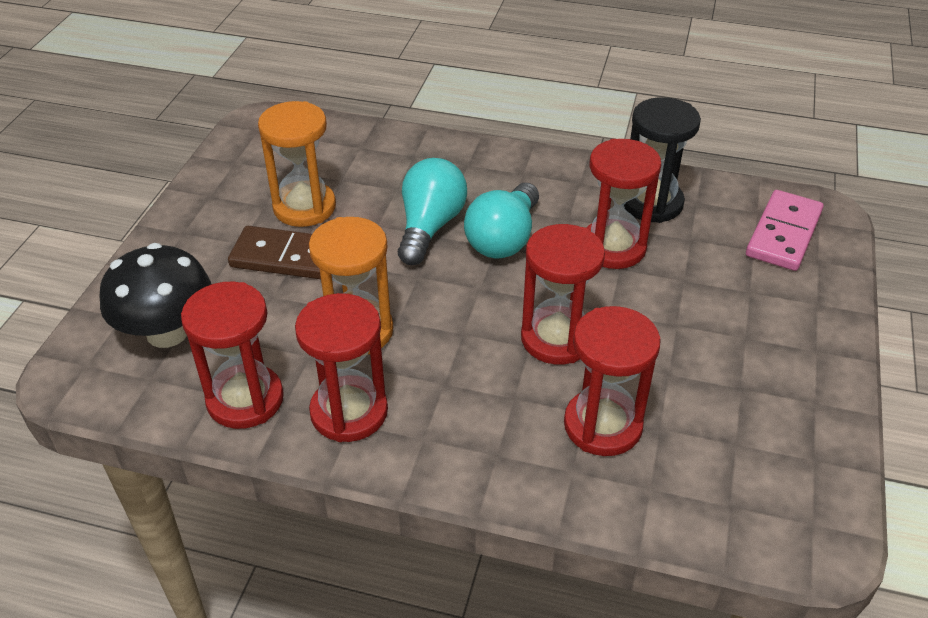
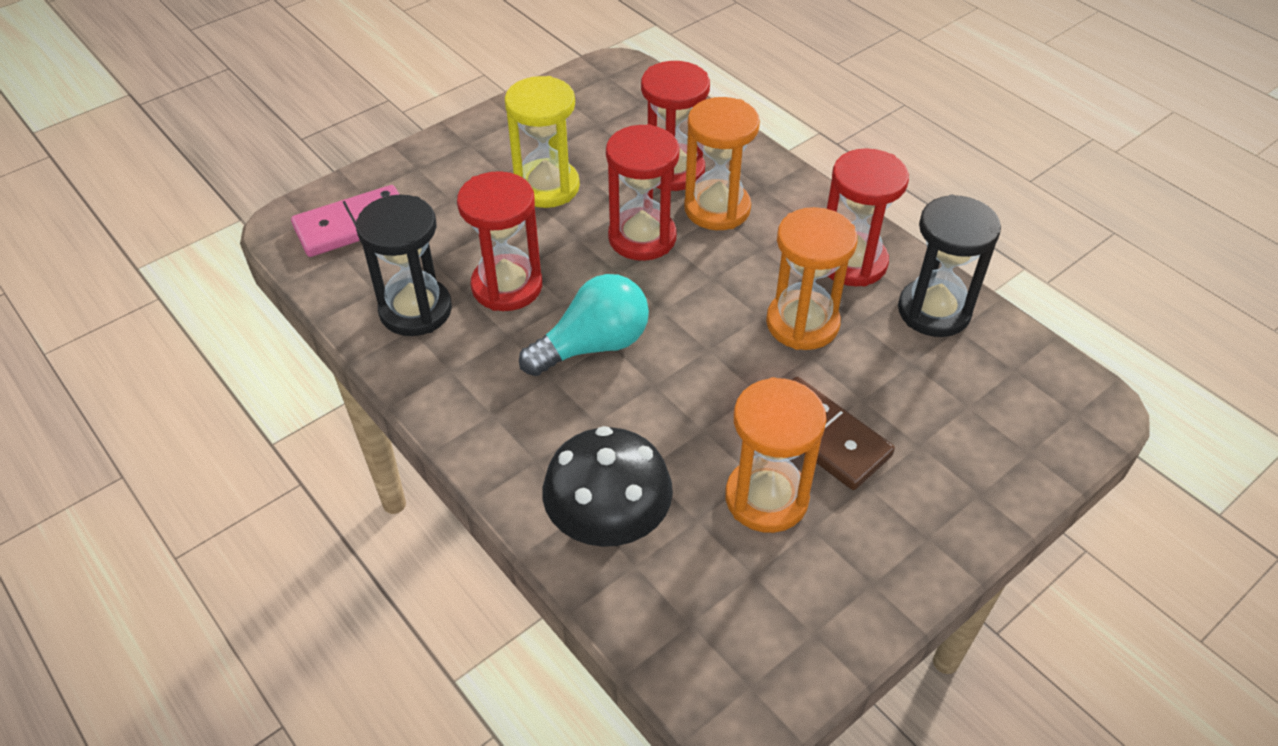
camera: 145 degrees left, 5 degrees up
black mushroom [100,243,212,348] -> black mushroom moved to [542,426,673,547]
red hourglass [181,282,284,429] -> black hourglass [898,195,1001,337]
turquoise light bulb [398,158,467,265] -> none
none -> yellow hourglass [505,76,580,208]
none -> orange hourglass [684,97,760,230]

